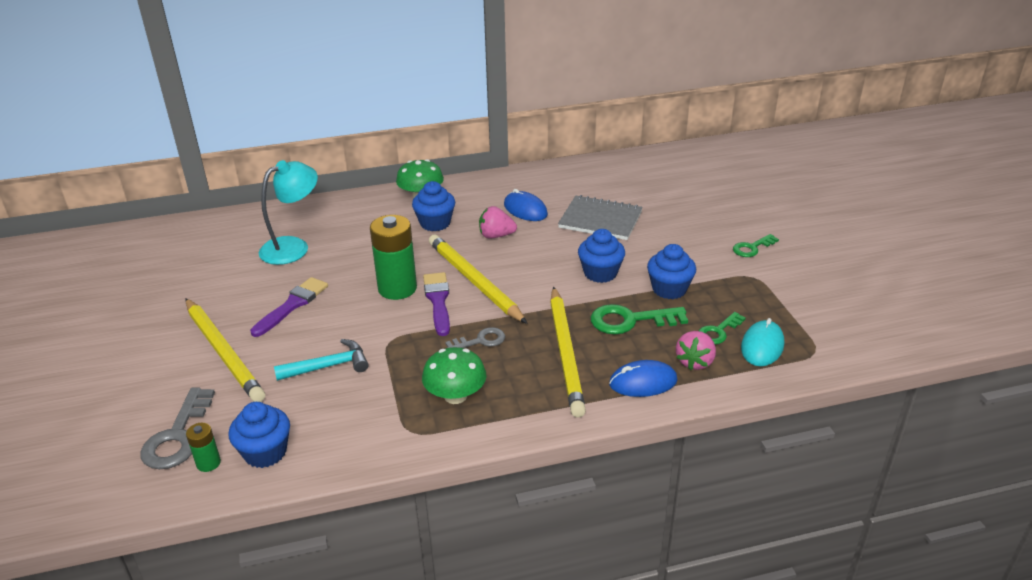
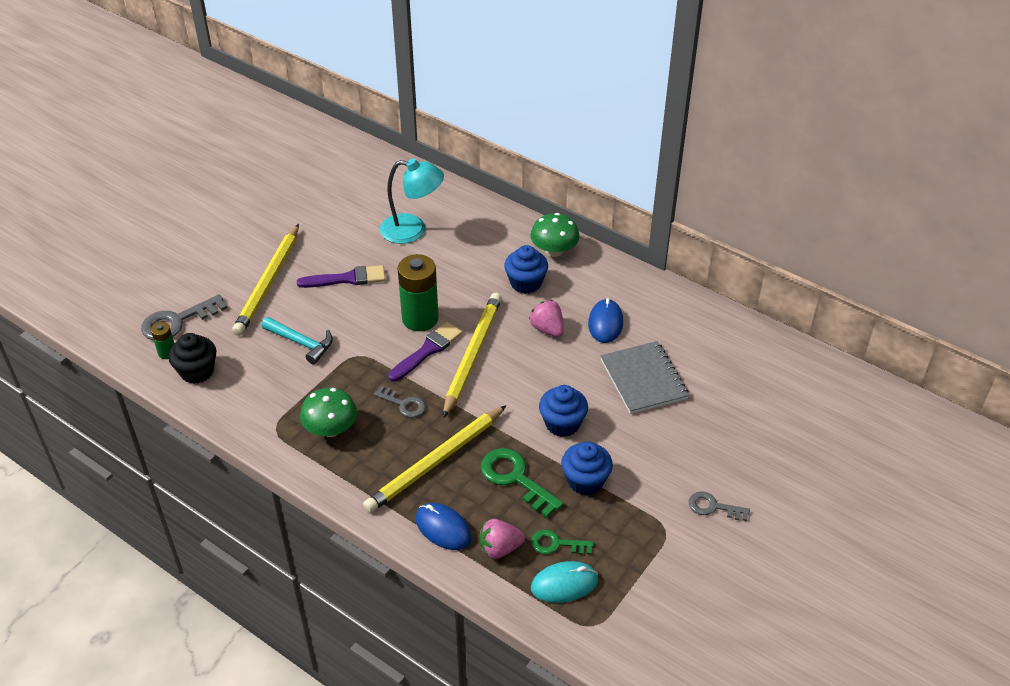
camera: 50 degrees right, 10 degrees up
blue cupcake [228,402,290,468] -> black cupcake [168,333,216,384]
green key [733,234,779,257] -> grey key [689,491,750,521]

